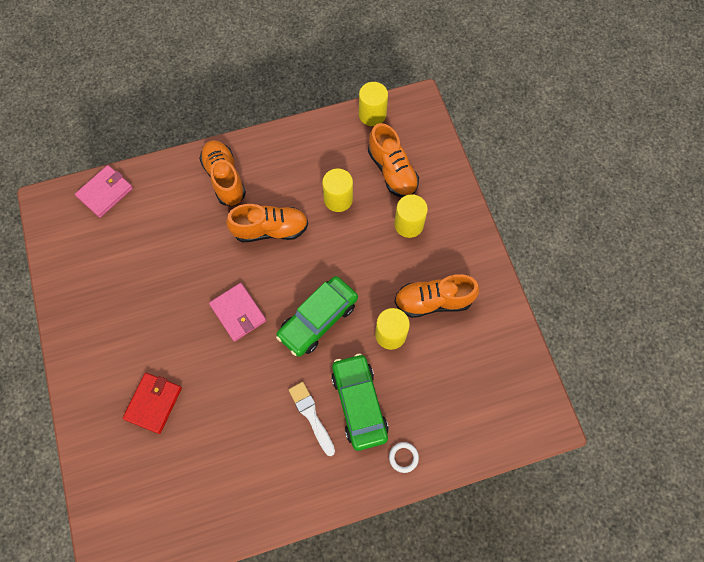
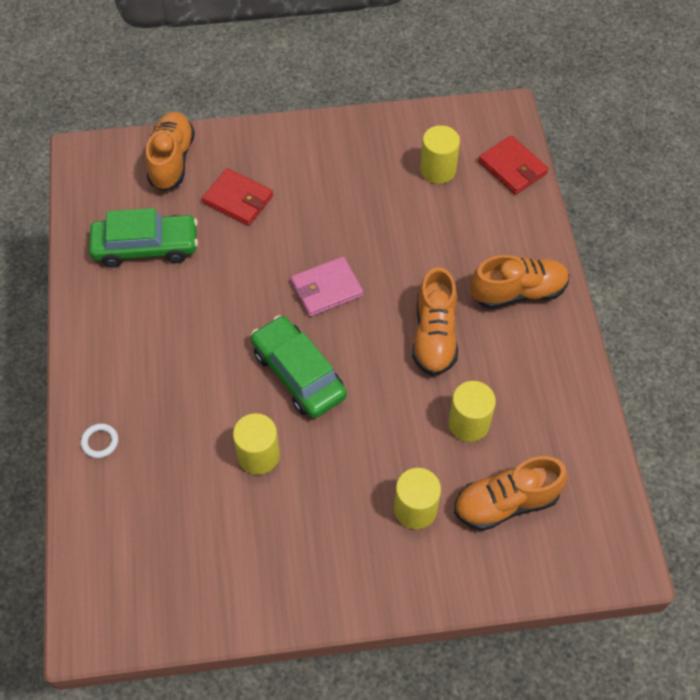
camera: 100 degrees right, 10 degrees down
pink wallet [75,165,133,218] -> red wallet [479,135,548,195]
white brush [289,382,335,456] -> none
green car [331,353,389,451] -> green car moved to [89,208,198,268]
yellow cylinder [359,82,388,126] -> yellow cylinder moved to [420,125,460,184]
orange shoe [394,274,479,318] -> orange shoe moved to [145,112,195,191]

